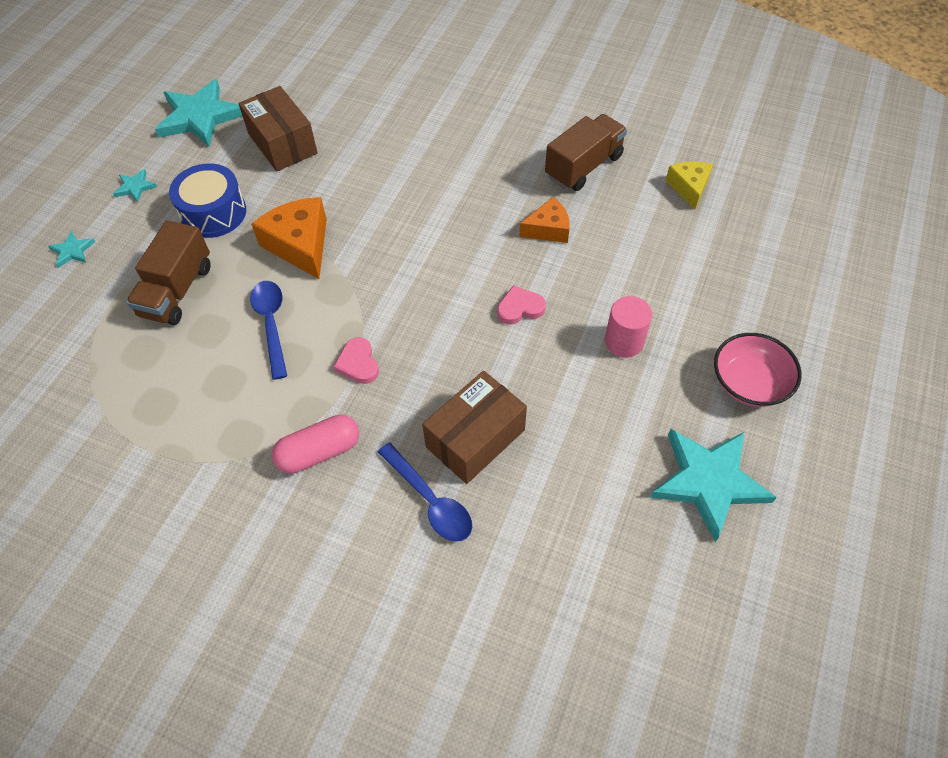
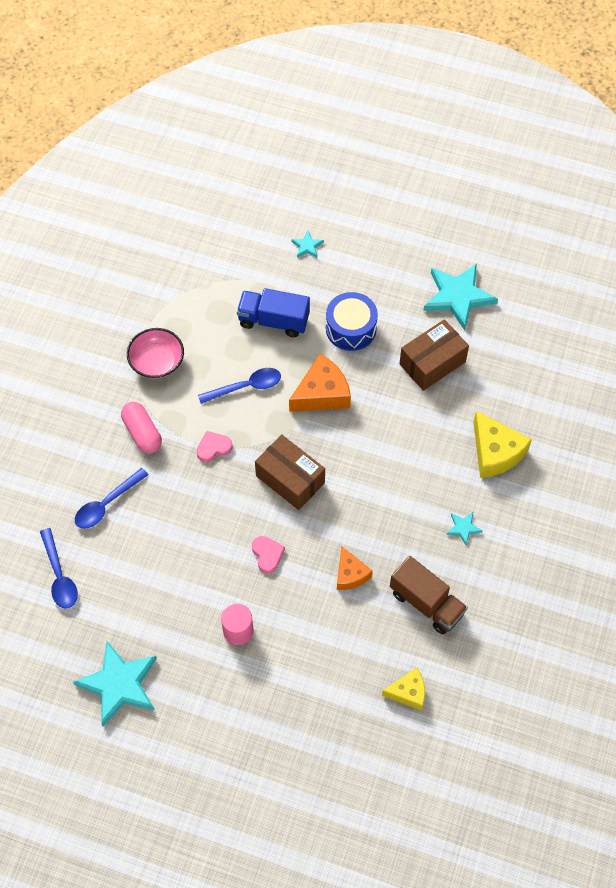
camera: 85 degrees right, 5 degrees up
turquoise star [113,169,157,202] -> turquoise star moved to [447,512,483,545]
brown truck [126,220,211,325] -> blue truck [237,288,310,337]
brown box [422,371,527,484] -> brown box moved to [255,434,325,510]
pink bowl [714,333,802,407] -> pink bowl moved to [127,328,184,379]
none -> blue spoon [40,528,78,609]
none -> yellow cheese [473,411,532,478]

